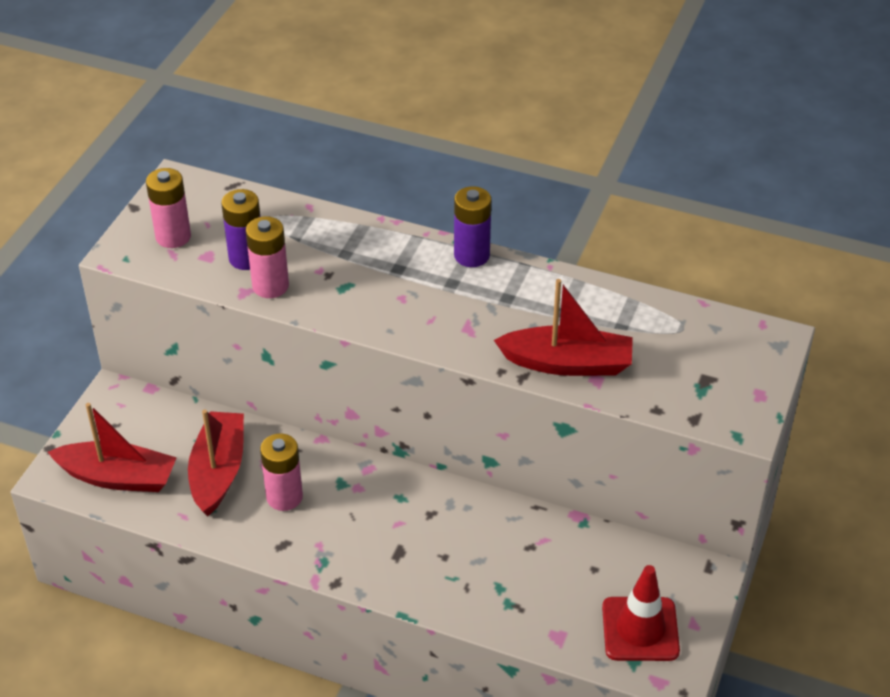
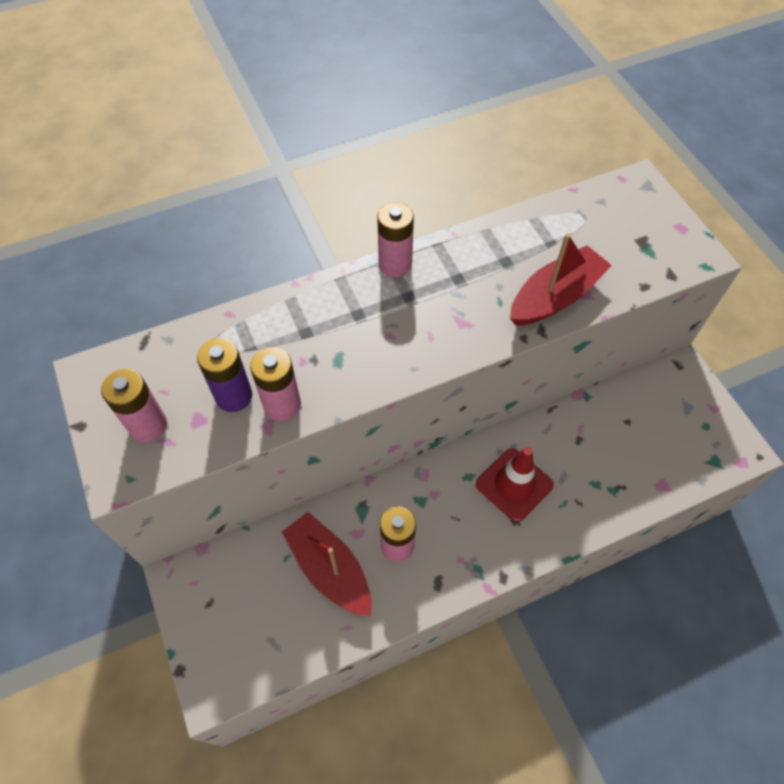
camera: 45 degrees left, 15 degrees up
red boat [48,403,177,492] -> none
purple battery [454,186,491,267] -> pink battery [377,202,414,277]
red traffic cone [602,565,680,661] -> red traffic cone moved to [476,447,554,522]

